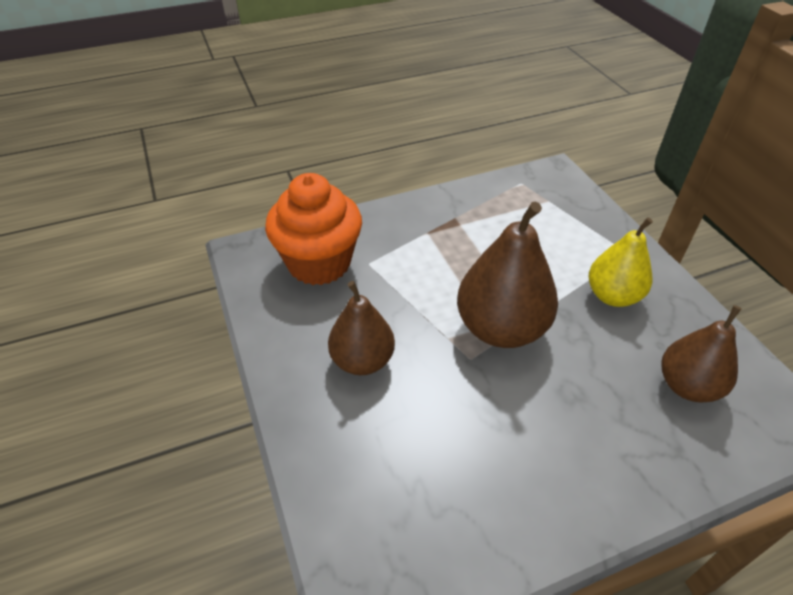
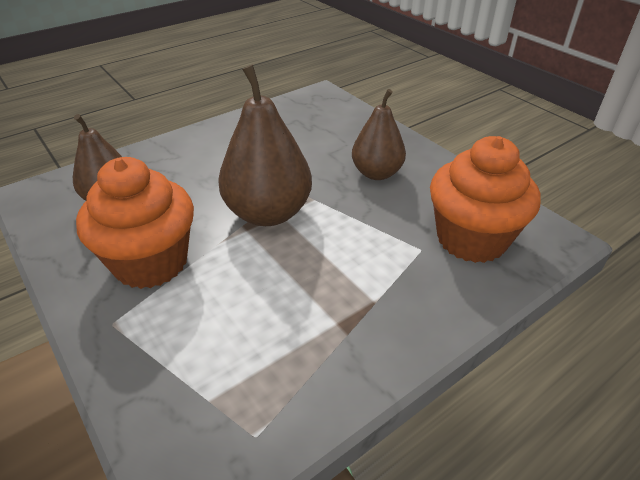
camera: 165 degrees right, 5 degrees down
yellow pear [589,217,653,307] -> orange cupcake [76,157,194,289]

